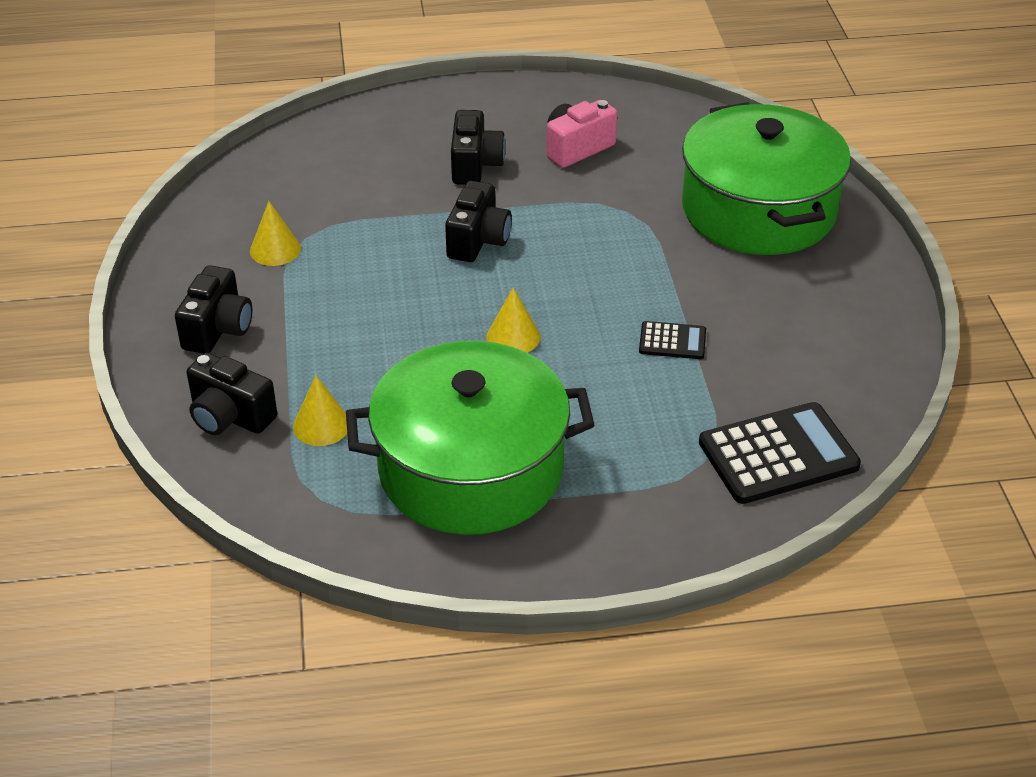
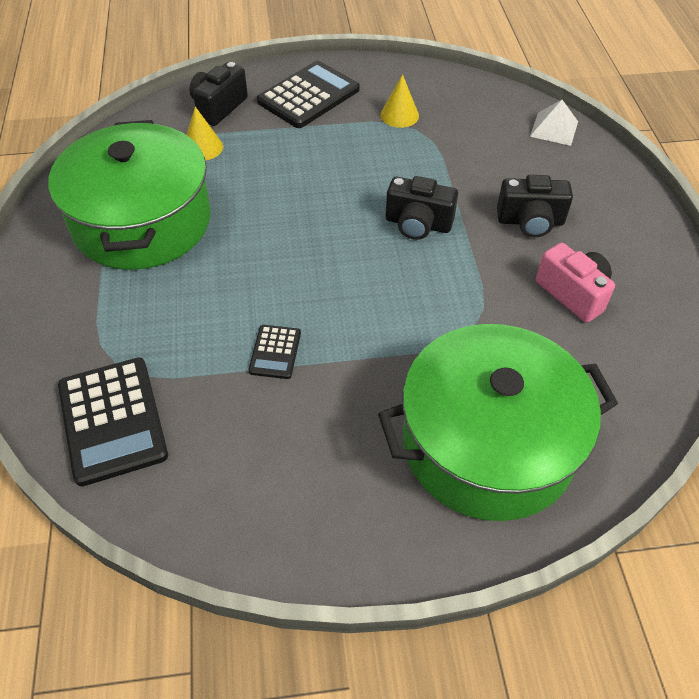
camera: 90 degrees right, 10 degrees up
black camera [175,265,252,354] -> black calculator [257,61,360,128]
yellow cone [486,287,540,353] -> none
none -> white pyramid [530,100,578,146]

